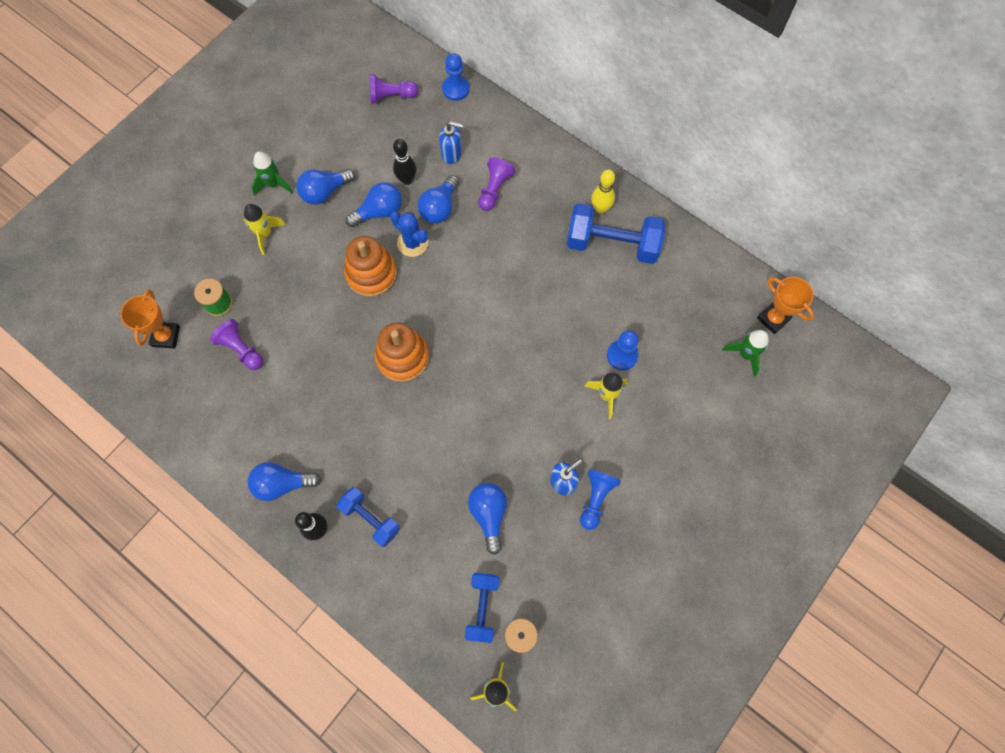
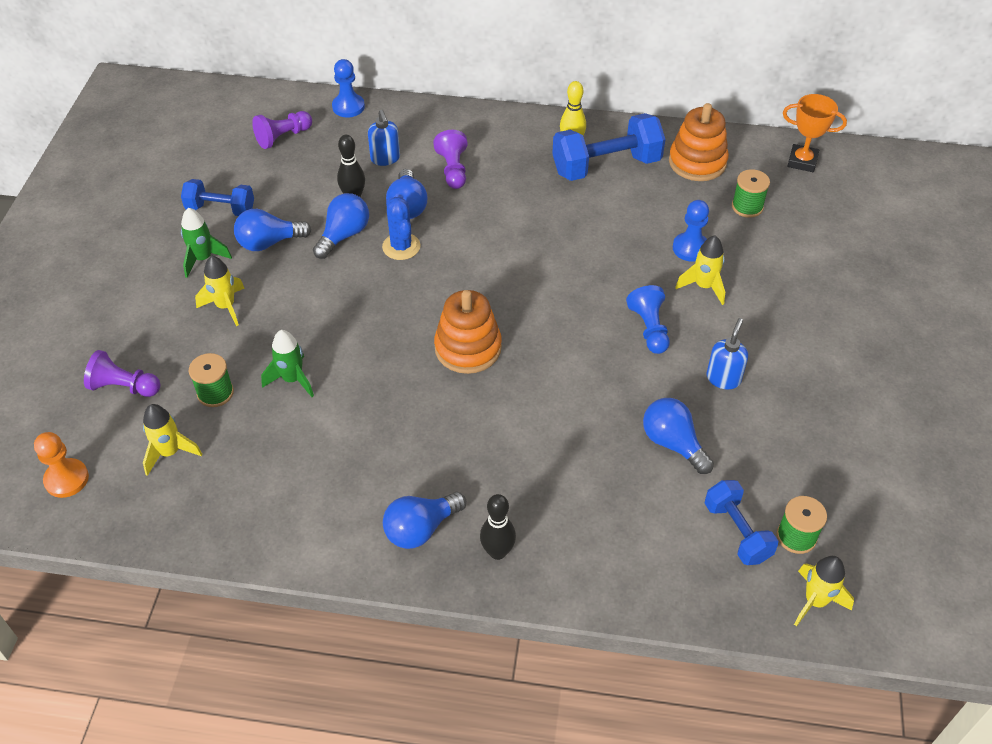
camera: 30 degrees left, 20 degrees down
orange trophy [120,289,180,348] -> yellow rocket [143,404,202,476]
purple pawn [210,319,263,370] -> purple pawn moved to [84,350,161,397]
blue light bulb [296,169,355,205] -> blue light bulb turned 45 degrees clockwise [234,209,312,251]
blue dumbbell [337,487,400,547] -> blue dumbbell moved to [181,179,254,216]
orange stacking toy [344,236,397,297] -> orange stacking toy moved to [669,103,729,181]
blue cactus [390,212,428,257] -> blue cactus turned 60 degrees clockwise [382,196,421,260]
blue soap dispenser [439,121,463,164] -> blue soap dispenser turned 90 degrees clockwise [368,110,400,166]
blue pawn [580,469,621,530] -> blue pawn moved to [626,285,670,354]
green rocket [722,330,769,377] -> green rocket moved to [261,330,314,397]
none -> orange pawn [34,432,89,498]
none -> green spool [732,169,770,218]

